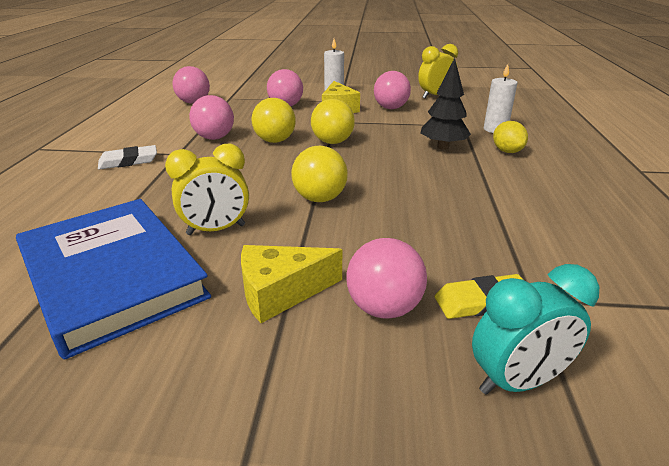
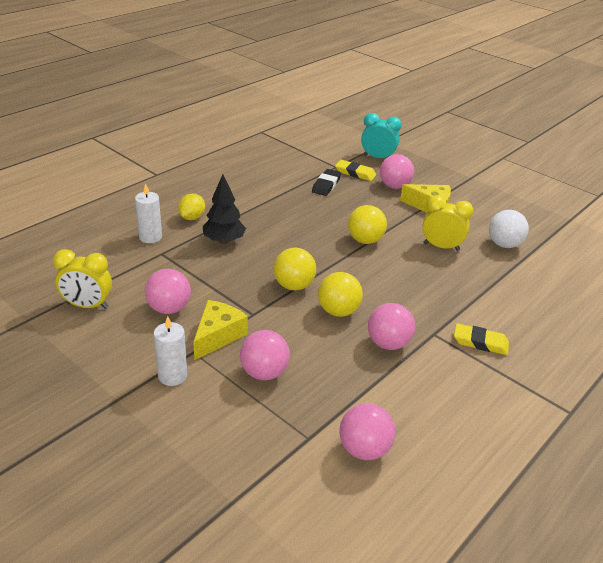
camera: 145 degrees left, 5 degrees up
blue book [16,199,211,360] -> white ball [489,210,529,248]
white eraser [98,145,157,170] -> yellow eraser [454,323,509,355]
none -> black eraser [312,169,341,196]

